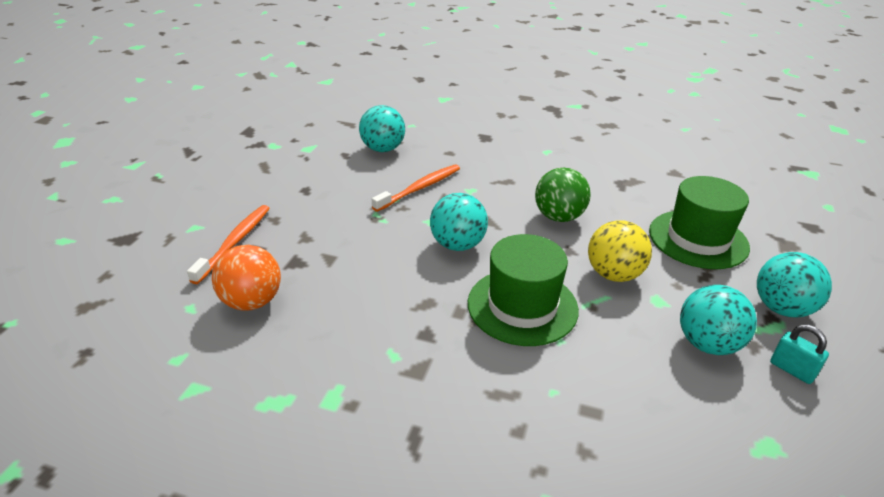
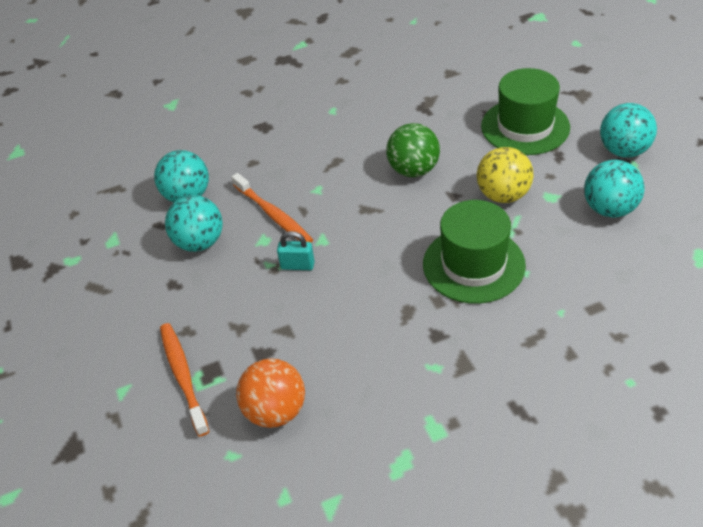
camera: 35 degrees left, 10 degrees up
orange toothbrush [372,164,460,212] -> orange toothbrush turned 135 degrees clockwise [231,173,313,242]
turquoise ball [430,193,488,251] -> turquoise ball moved to [165,195,223,252]
turquoise padlock [770,324,829,384] -> turquoise padlock moved to [277,231,315,270]

